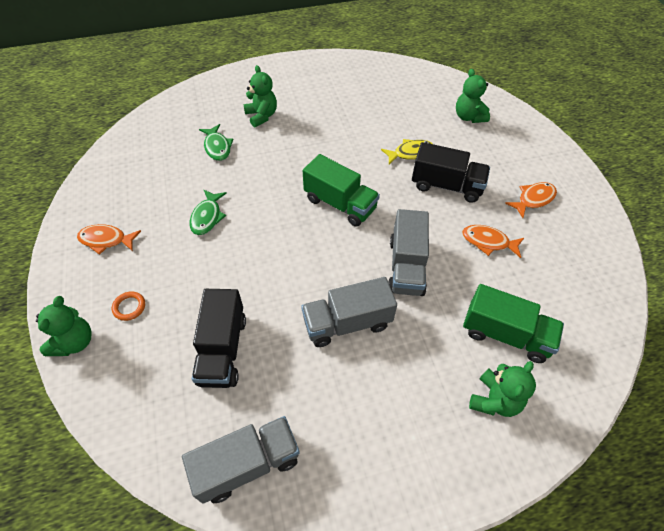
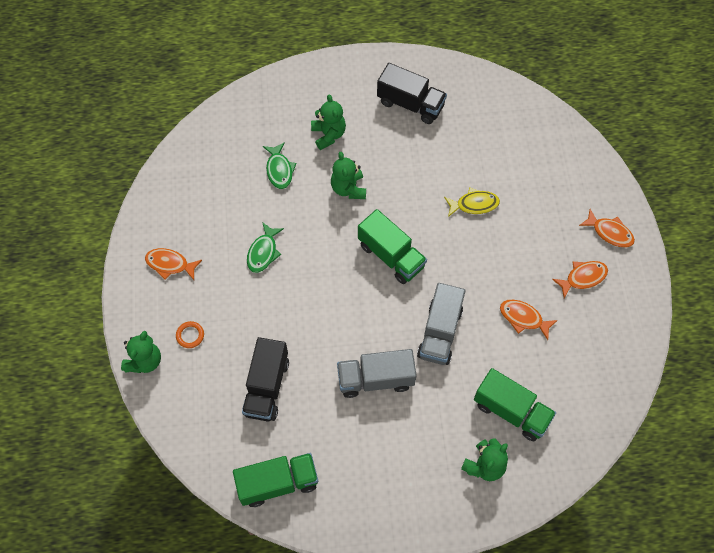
camera: 10 degrees right, 10 degrees up
grey truck [182,416,300,504] -> green truck [233,453,318,507]
black truck [412,142,490,203] -> black truck moved to [377,63,447,124]
green teddy bear [456,69,490,123] -> green teddy bear moved to [331,152,366,199]
none -> orange fish [579,209,635,248]

